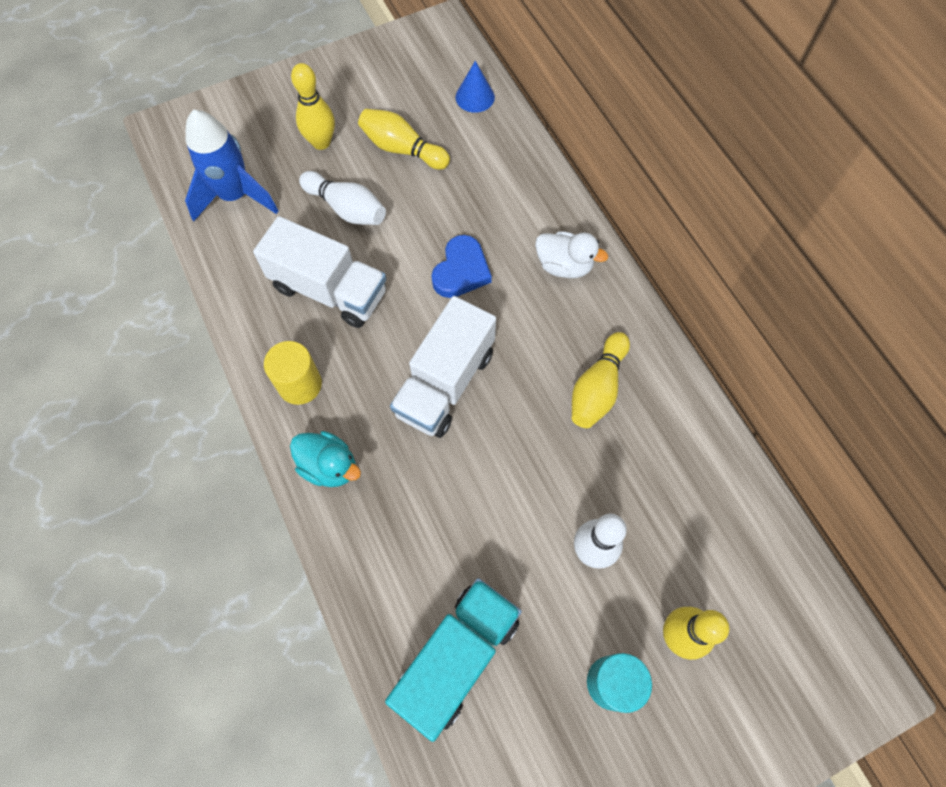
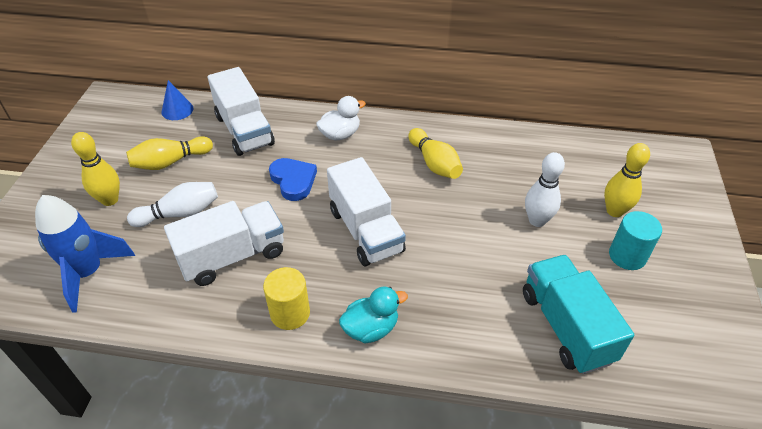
camera: 55 degrees left, 20 degrees down
none -> white truck [208,67,275,156]

